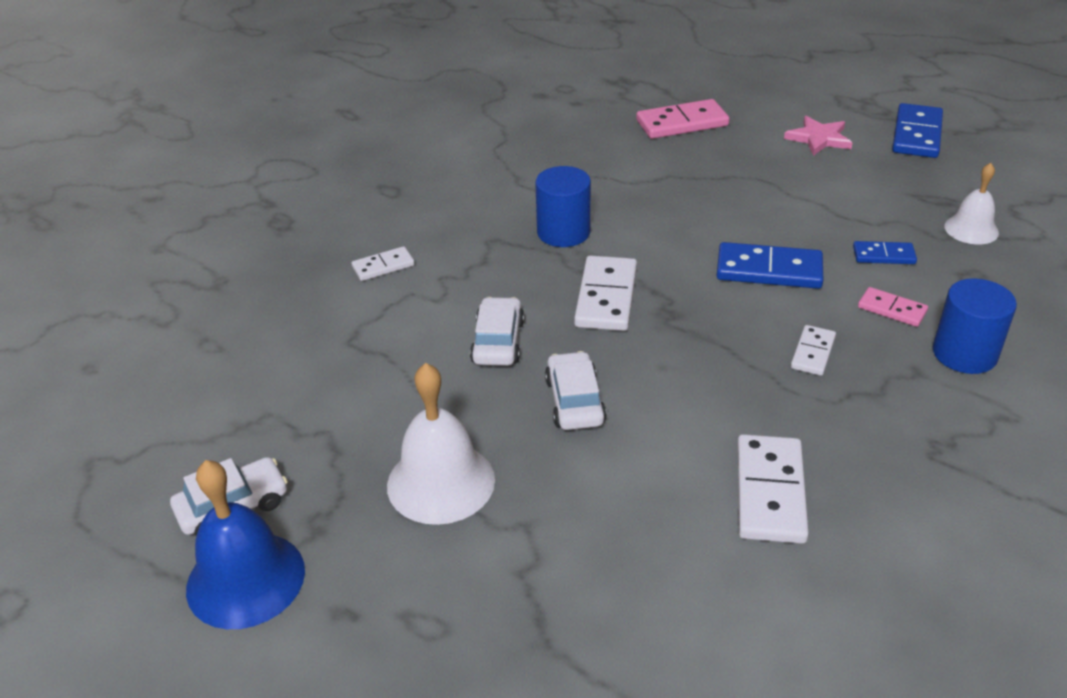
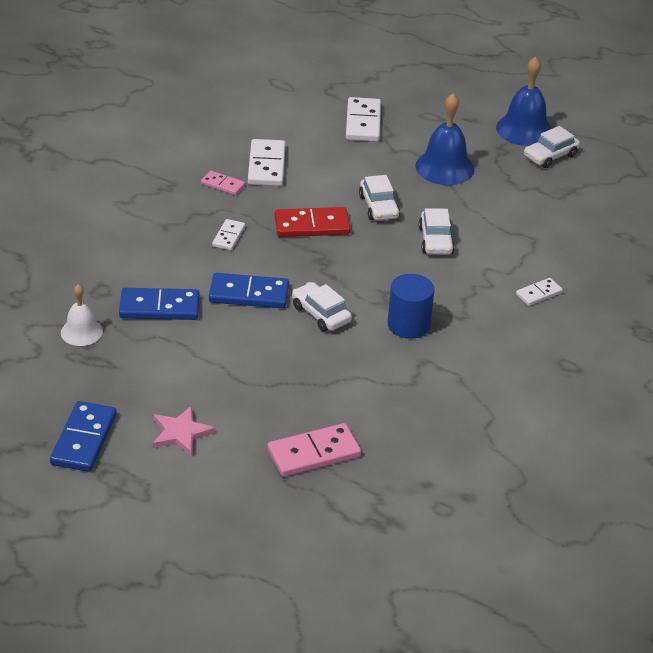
camera: 170 degrees right, 0 degrees up
white bell [387,363,495,525] -> blue bell [415,93,474,185]
white domino [574,255,637,331] -> white domino moved to [346,97,381,142]
blue domino [853,241,917,264] -> blue domino [119,288,200,320], size x1.74
pink domino [858,287,928,327] -> pink domino moved to [201,171,245,195]
blue cylinder [933,278,1017,374] -> none
none -> red domino [275,207,351,237]
none -> white car [292,282,352,331]

